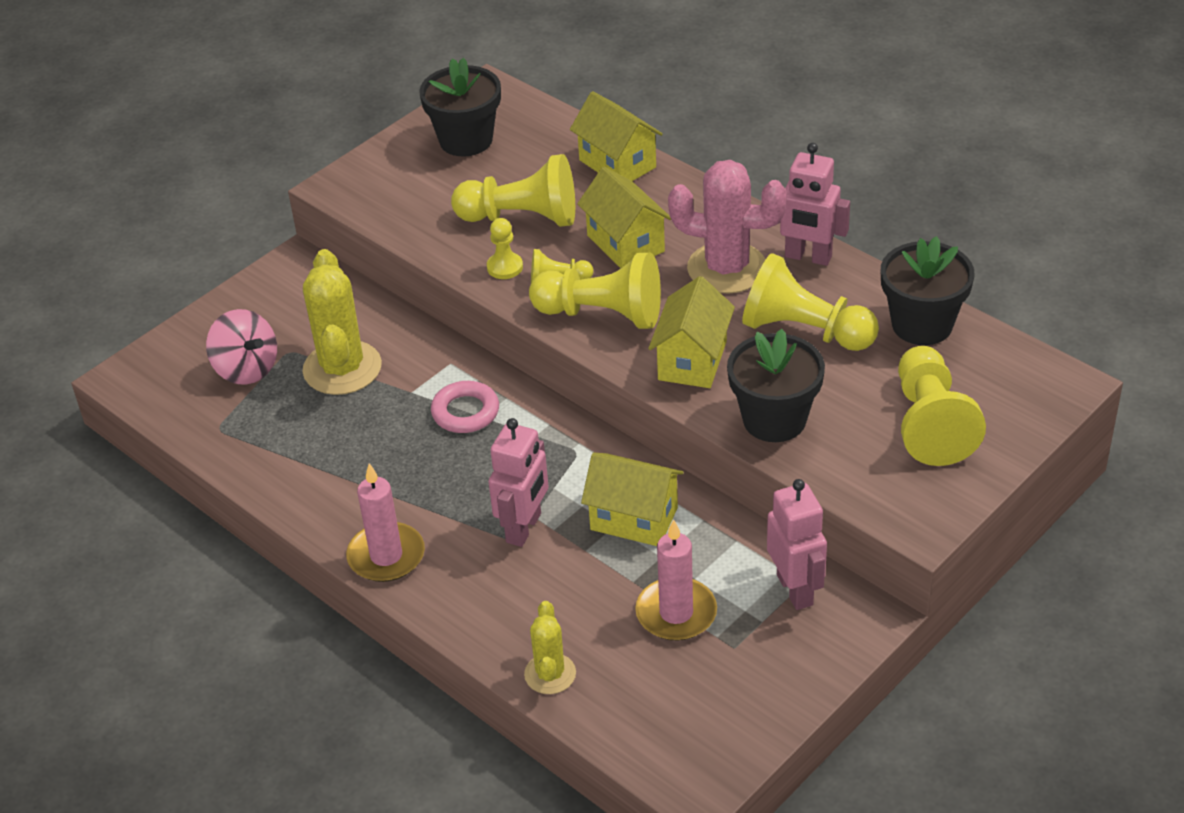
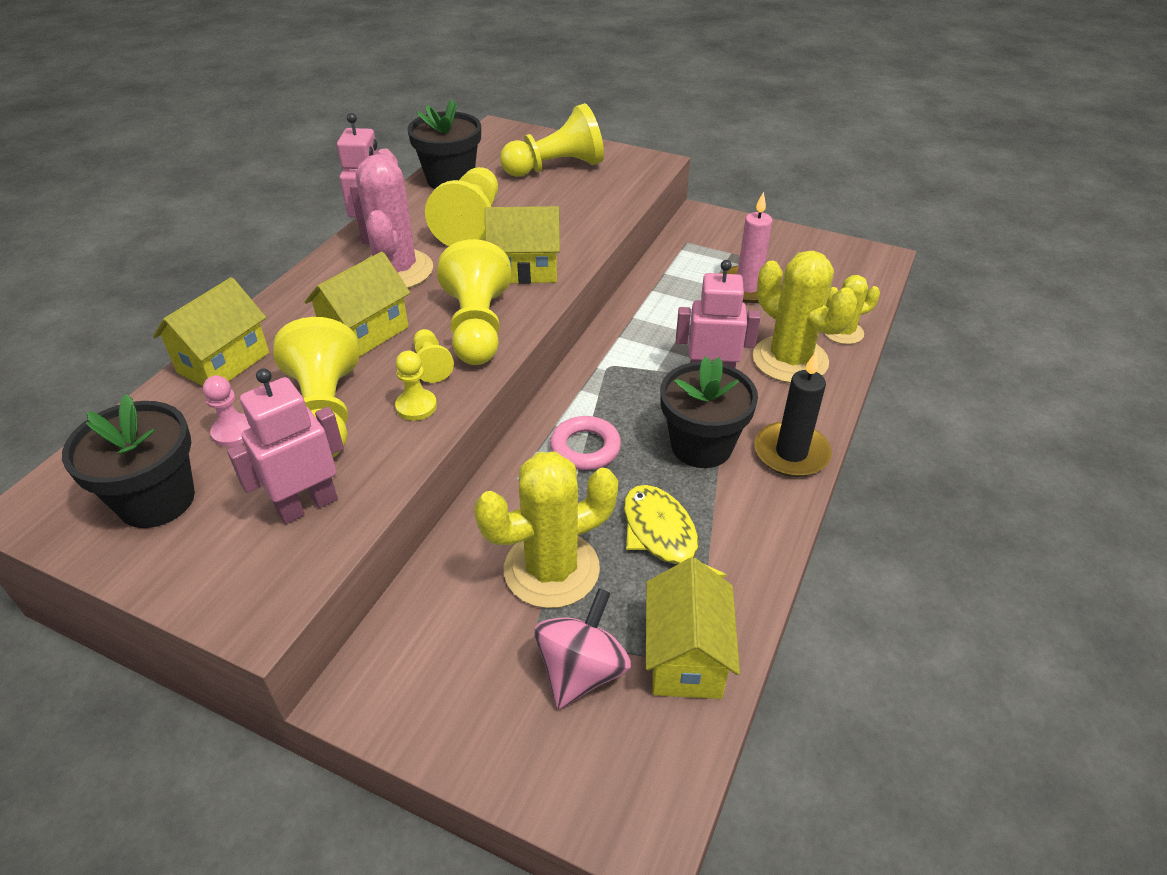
camera: 110 degrees left, 0 degrees up
pink candle [346,463,425,582] -> black candle [754,352,832,477]
yellow house [581,453,683,546] -> yellow house moved to [646,557,740,699]
black flower pot [727,329,825,442] -> black flower pot moved to [660,356,758,468]
pink robot [767,479,827,610] -> pink robot moved to [227,368,344,524]
none -> pink pawn [203,376,251,447]
none -> yellow fish [624,485,726,577]
none -> yellow cactus [753,251,857,383]

